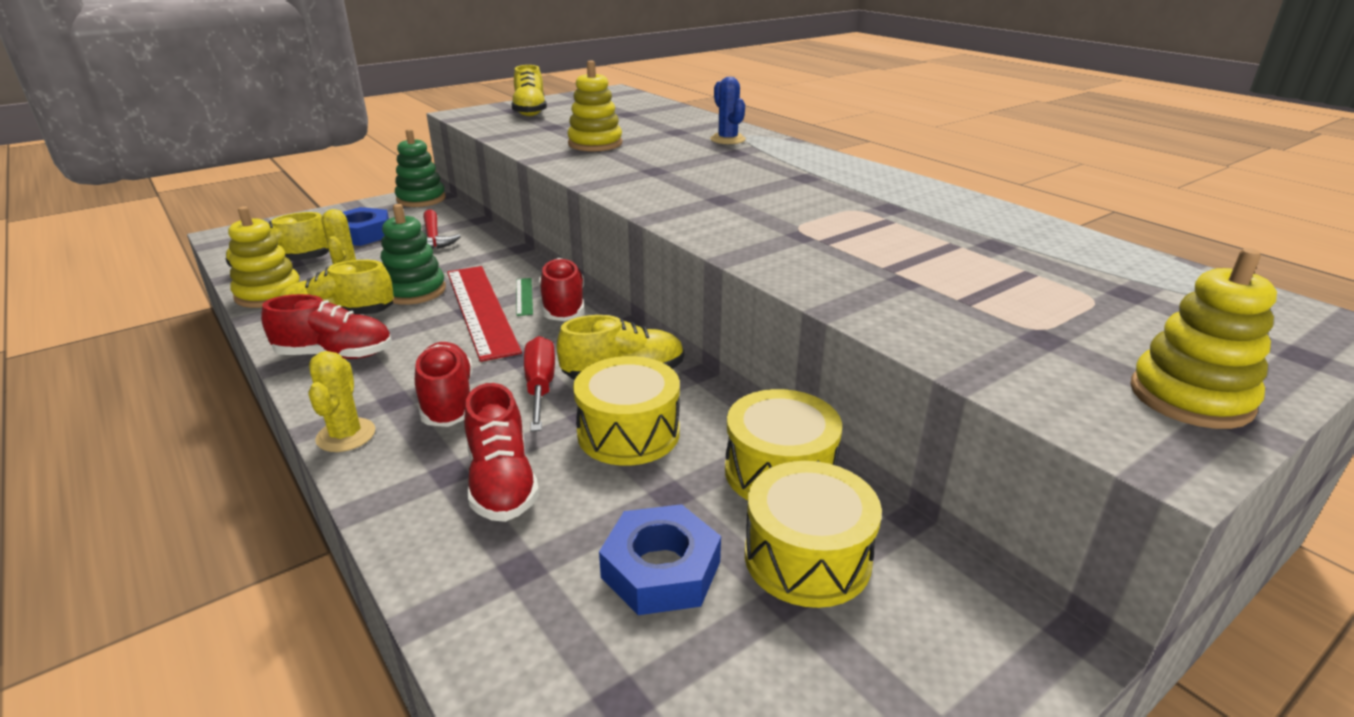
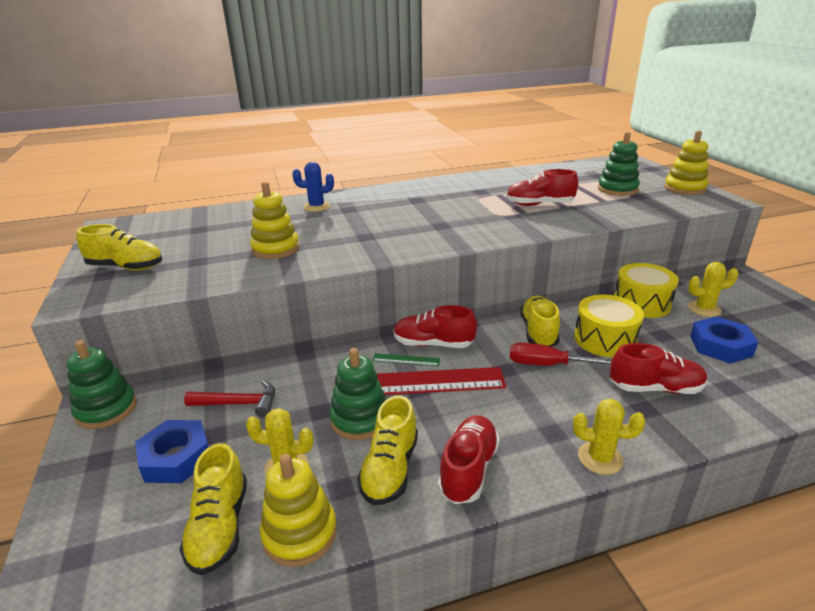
camera: 70 degrees left, 0 degrees up
red shoe [415,342,473,427] -> red shoe moved to [506,169,578,206]
yellow drum [745,461,882,608] -> yellow cactus [688,262,739,317]
none -> green stacking toy [598,132,640,196]

